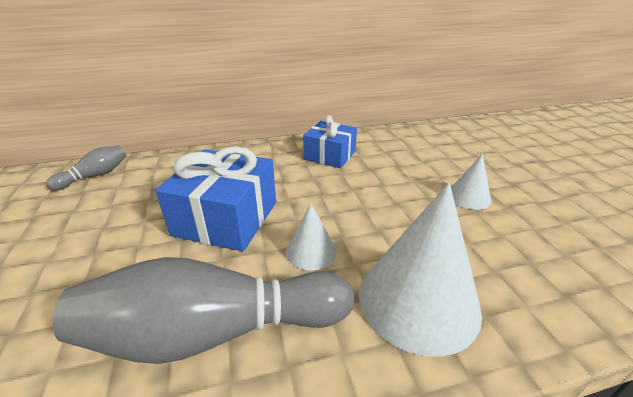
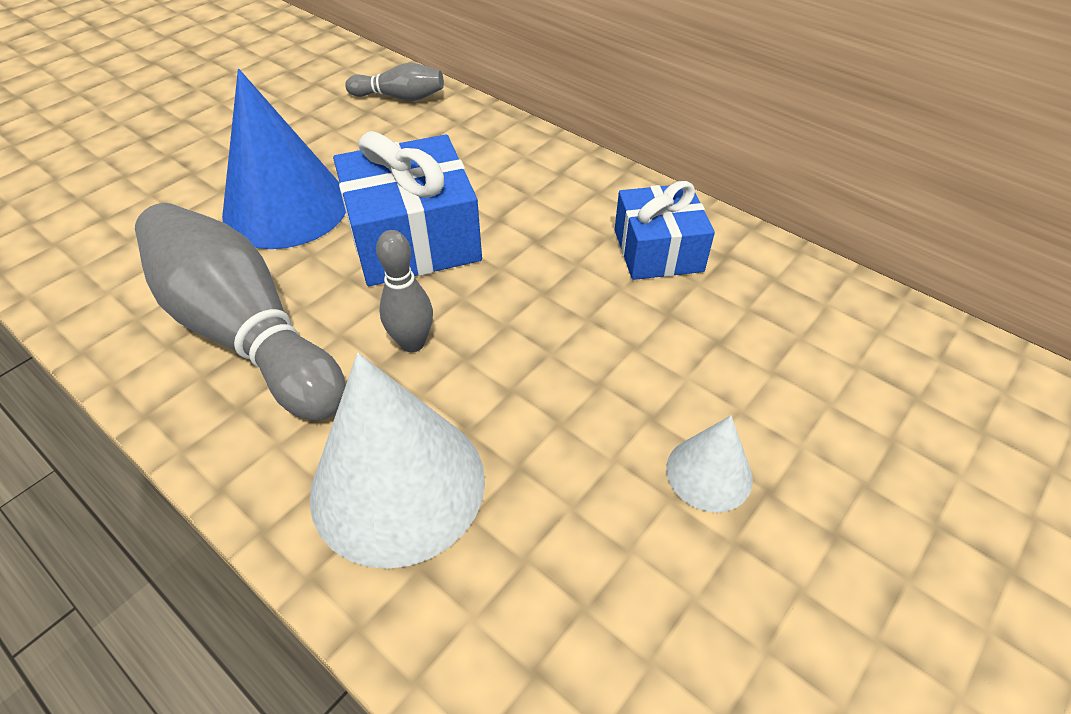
camera: 55 degrees right, 15 degrees up
white cone [286,203,337,270] -> grey bowling pin [376,230,433,352]
none -> blue cone [222,69,346,249]

